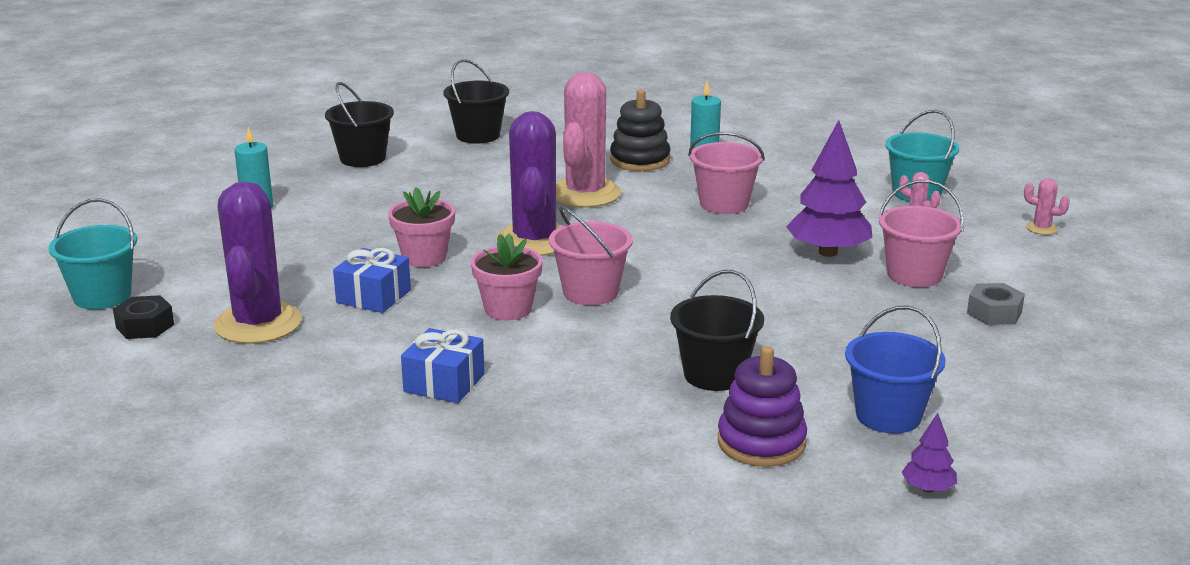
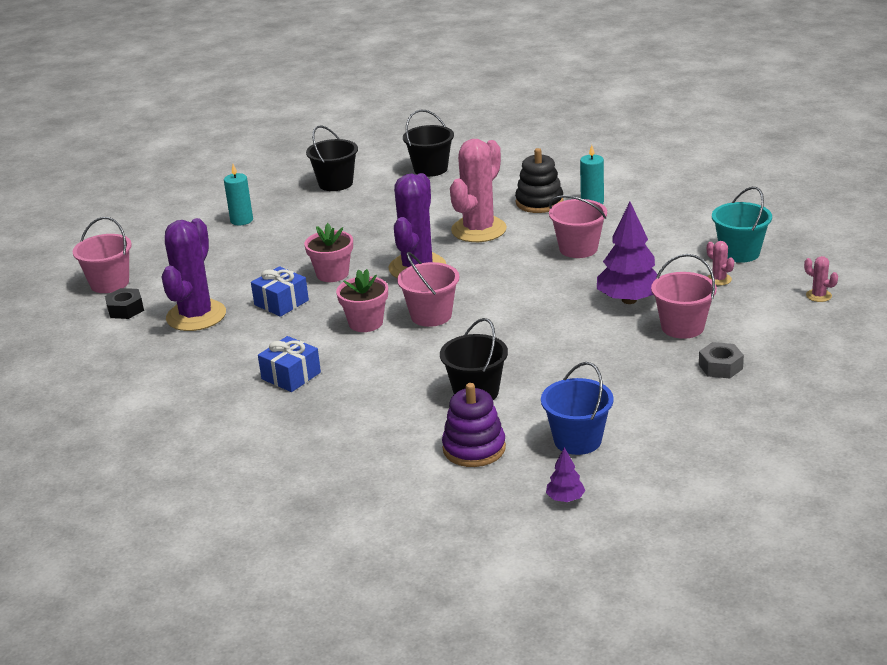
camera: 20 degrees right, 5 degrees up
turquoise bucket [48,198,137,310] -> pink bucket [73,217,132,293]

